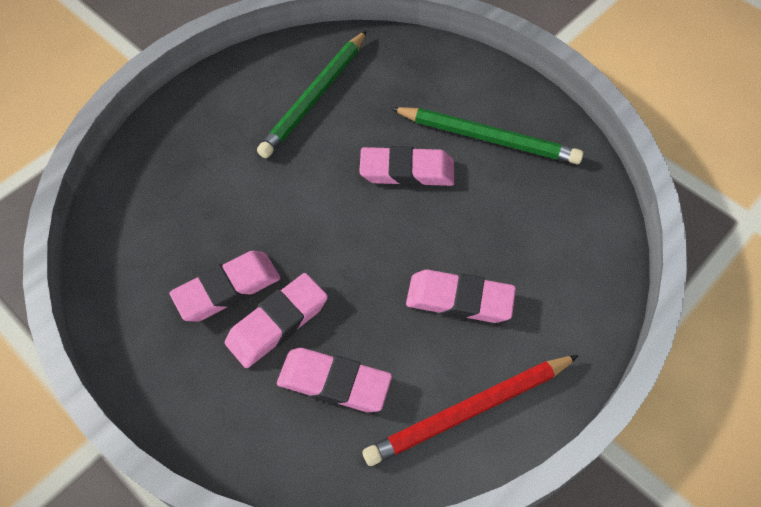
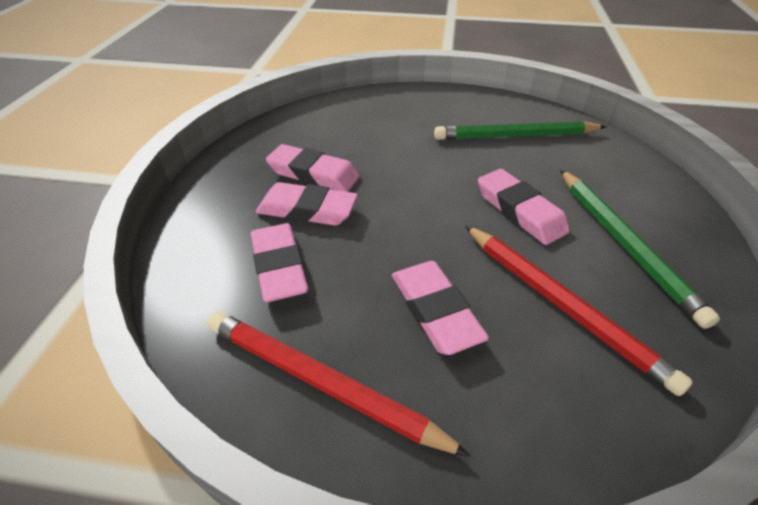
camera: 55 degrees right, 15 degrees down
none -> red pencil [465,225,693,396]

